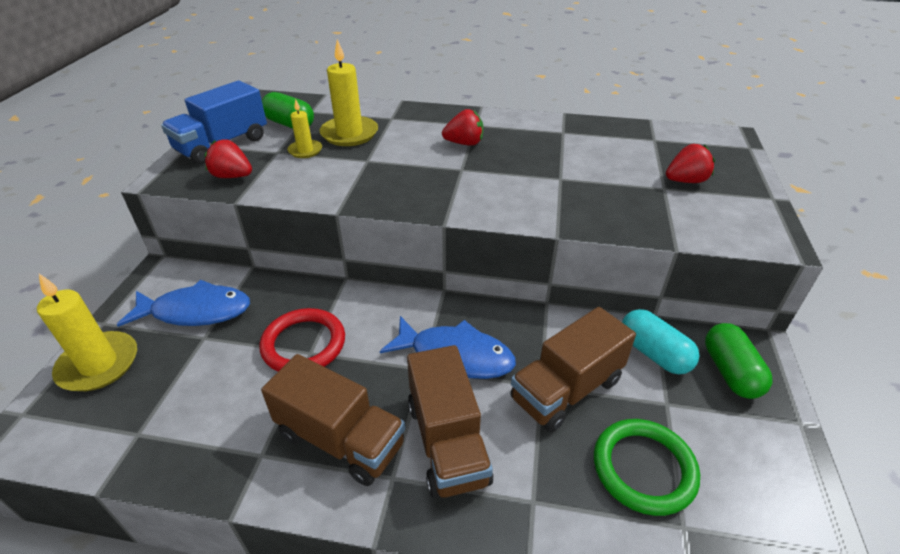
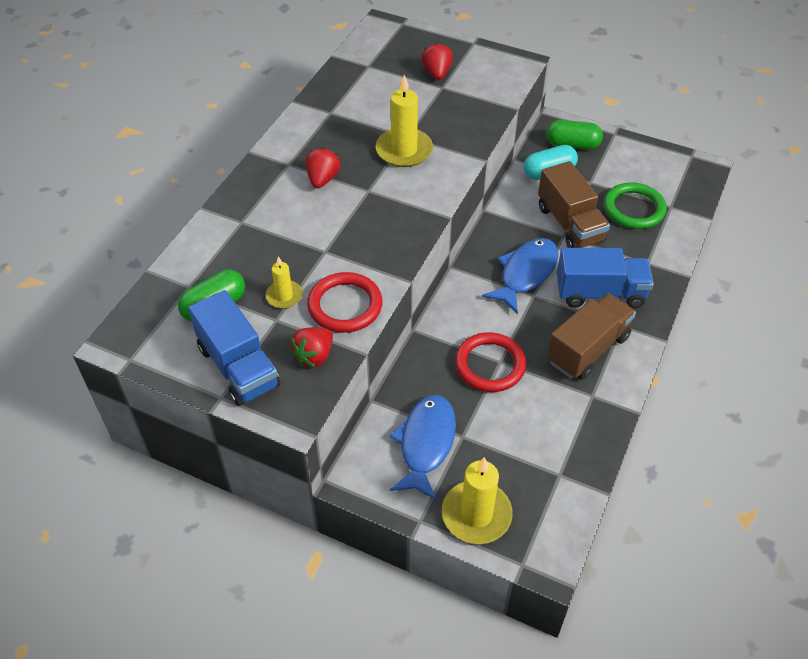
camera: 75 degrees left, 10 degrees up
yellow candle [319,39,378,146] -> yellow candle moved to [376,75,433,167]
brown truck [407,345,493,499] -> blue truck [557,248,654,308]
none -> red ring [307,272,383,333]

